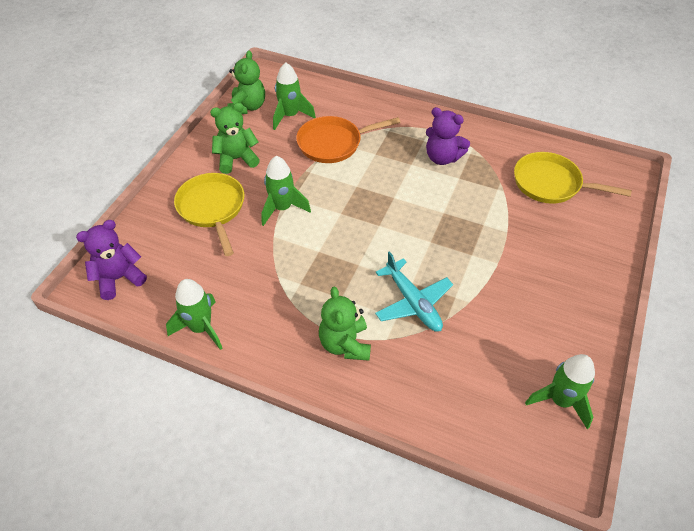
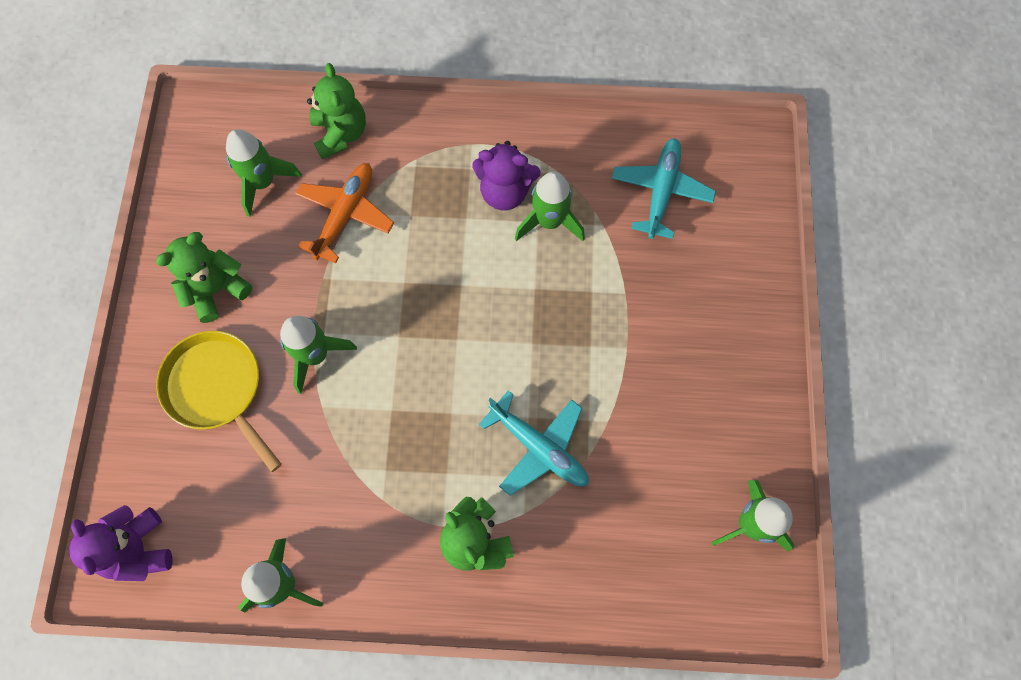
camera: 20 degrees left, 20 degrees up
purple teddy bear [76,220,147,300] -> purple teddy bear turned 60 degrees counterclockwise [69,505,172,581]
green teddy bear [228,50,265,114] -> green teddy bear moved to [307,63,366,159]
orange pan [296,116,401,163] -> orange plane [295,163,394,263]
yellow pan [514,152,632,204] -> turquoise plane [612,138,716,239]
none -> green rocket [515,172,585,241]

